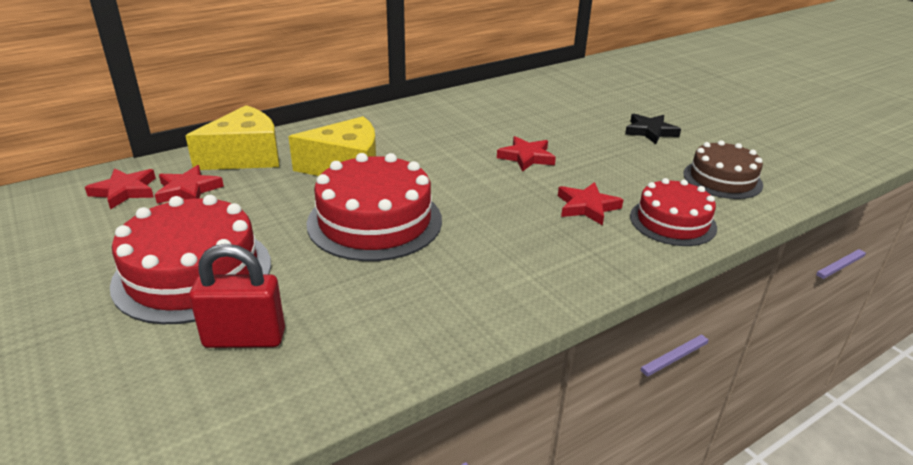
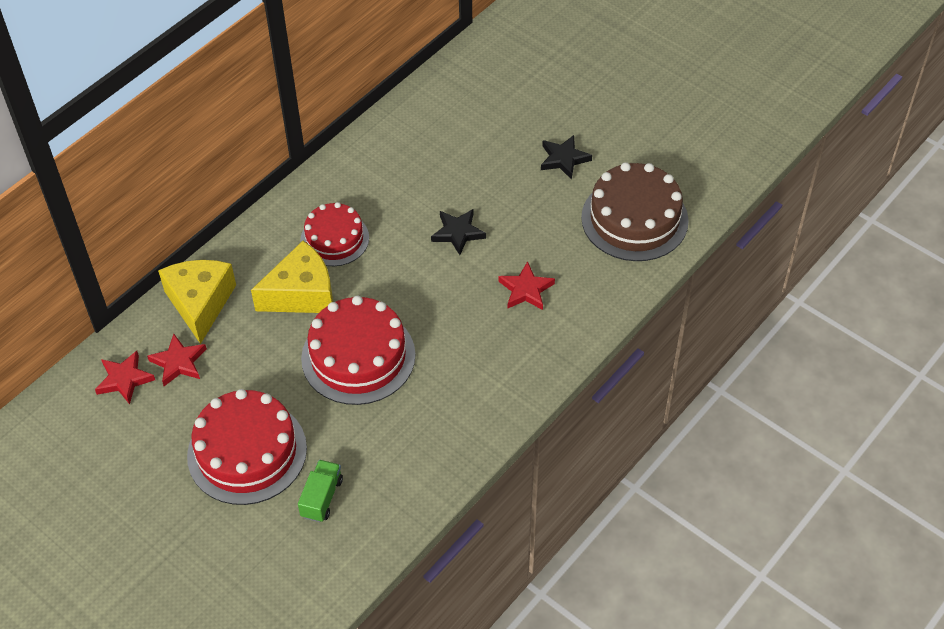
camera: 15 degrees left, 20 degrees up
yellow cheese [185,105,279,170] -> yellow cheese turned 45 degrees counterclockwise [158,260,236,344]
red padlock [189,244,285,348] -> green truck [298,460,343,522]
red star [497,136,556,172] -> black star [431,209,486,255]
red cake [630,178,717,246] -> red cake moved to [300,202,369,266]
brown cake [684,140,763,199] -> brown cake [581,162,689,261], size x1.56

